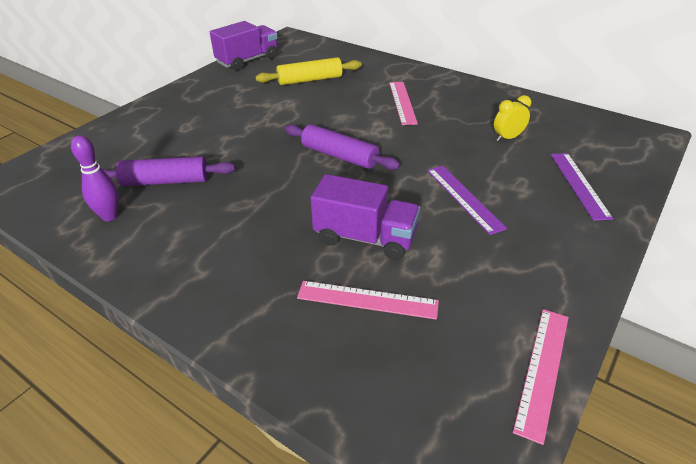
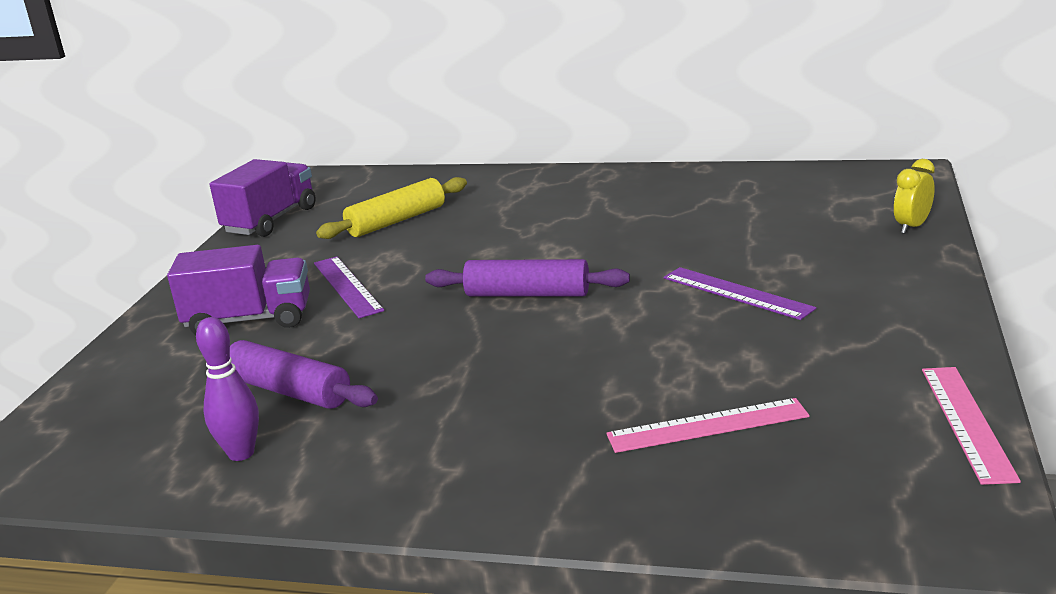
camera: 20 degrees left, 15 degrees down
purple rolling pin [103,156,235,186] -> purple rolling pin turned 60 degrees clockwise [230,340,378,409]
purple truck [310,174,420,260] -> purple truck moved to [167,245,310,335]
pink ruler [389,82,418,125] -> none
yellow clock [494,95,531,142] -> yellow clock moved to [894,159,935,234]
purple ruler [551,153,613,221] -> purple ruler moved to [314,256,384,318]

